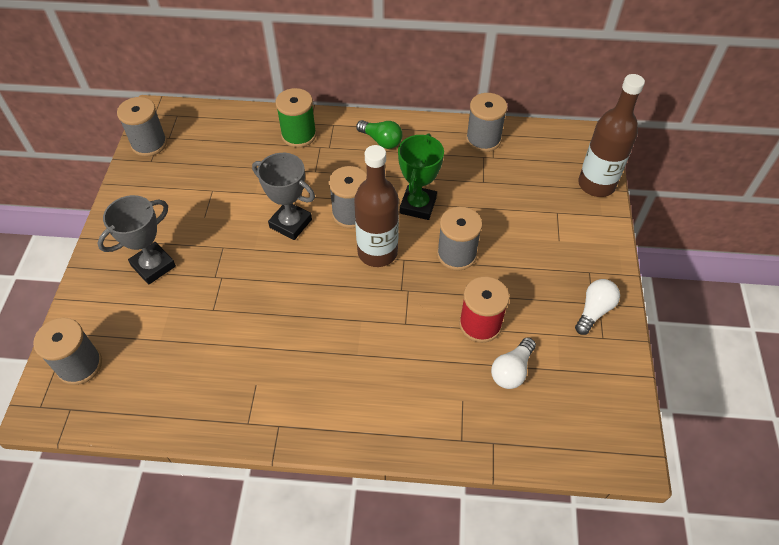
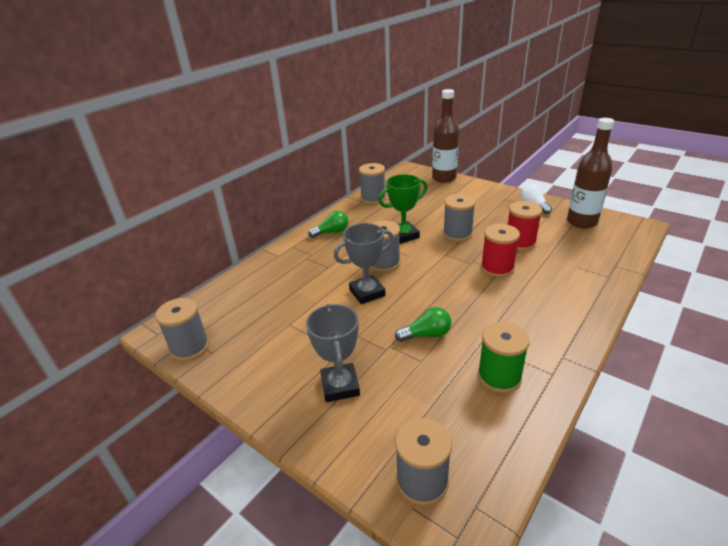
camera: 55 degrees left, 20 degrees down
green spool [275,88,316,147] -> green spool moved to [478,322,530,393]
brown bottle [354,145,399,267] -> brown bottle moved to [567,118,615,229]
green trophy [398,133,444,220] -> green trophy turned 75 degrees counterclockwise [378,174,428,244]
white light bulb [491,337,536,389] -> none
none -> green light bulb [395,307,451,342]
none -> red spool [481,224,520,278]

